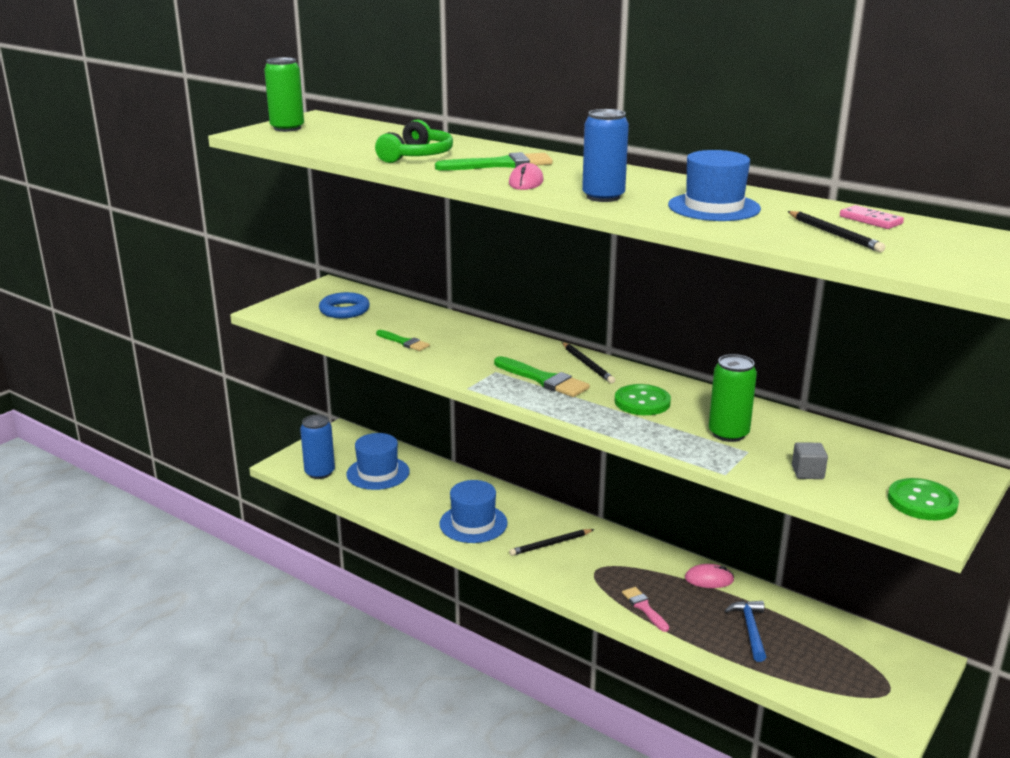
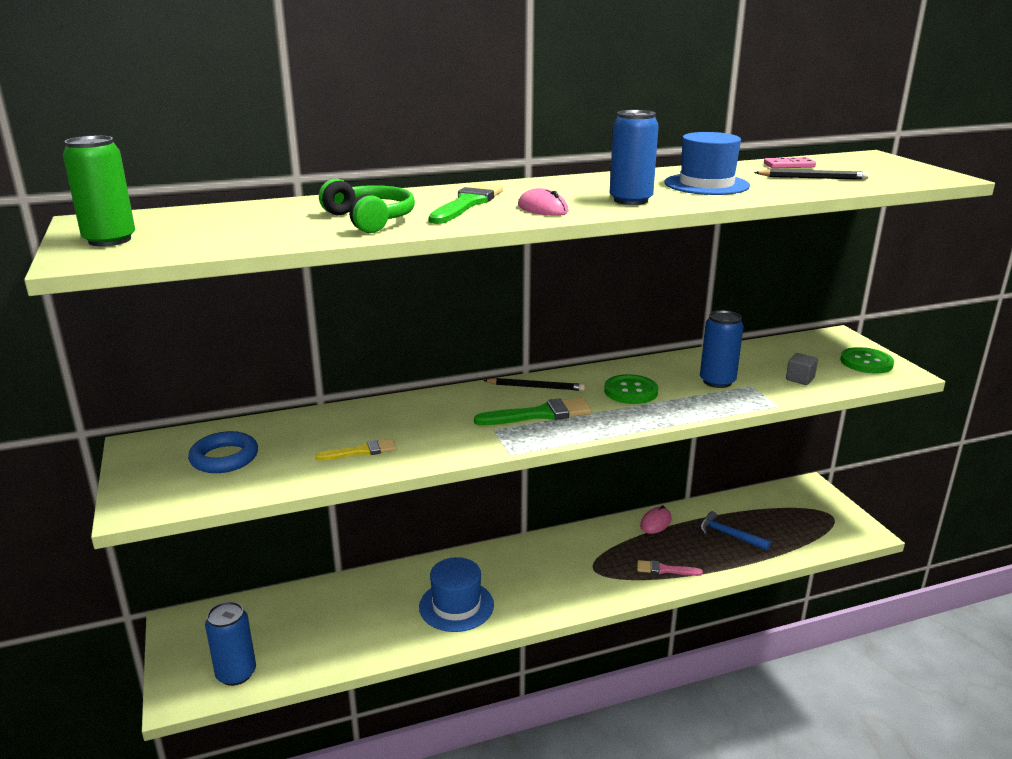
camera: 55 degrees left, 0 degrees up
blue hat [346,433,410,490] -> none
green brush [376,330,430,351] -> yellow brush [315,439,397,461]
black pencil [509,529,594,556] -> none
green can [709,354,757,442] -> blue can [700,310,743,388]

